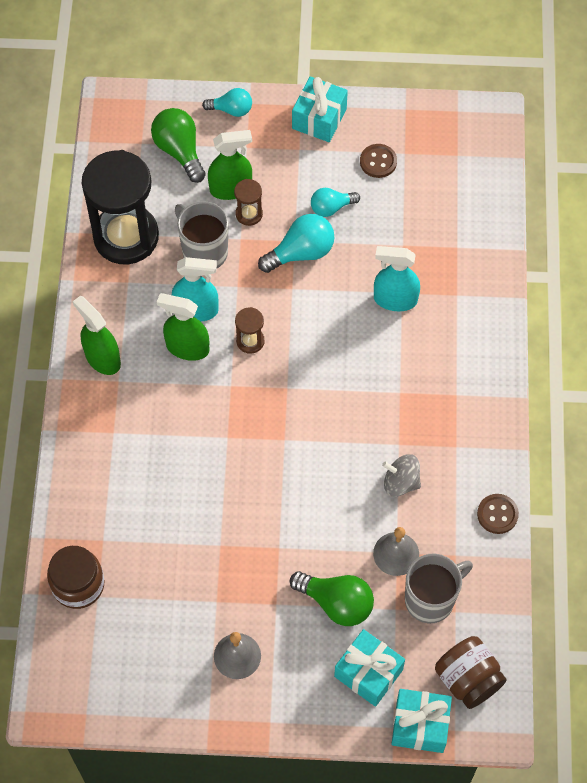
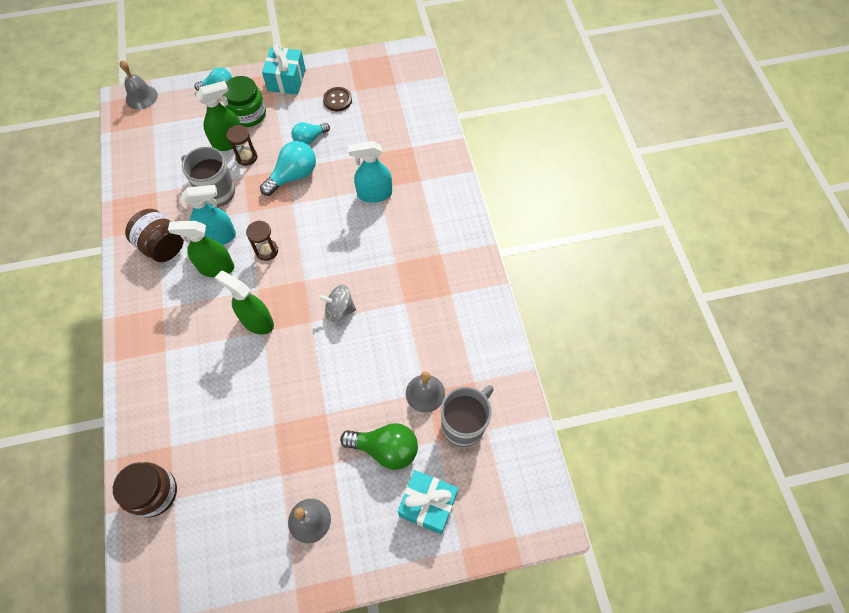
camera: 15 degrees left, 0 degrees up
green spray bottle [73,296,121,375] -> green spray bottle moved to [215,271,274,335]
black hourglass [82,150,159,264] -> none
green light bulb [151,108,206,183] -> none
grey spinning top [382,454,421,497] -> grey spinning top moved to [319,285,356,322]
turquoise gift [391,689,452,753] -> none
brown jar [435,636,507,709] -> brown jar moved to [125,209,184,262]
brown button [477,494,519,534] -> none
none -> grey bell [120,60,158,110]
none -> green jar [224,76,266,127]

